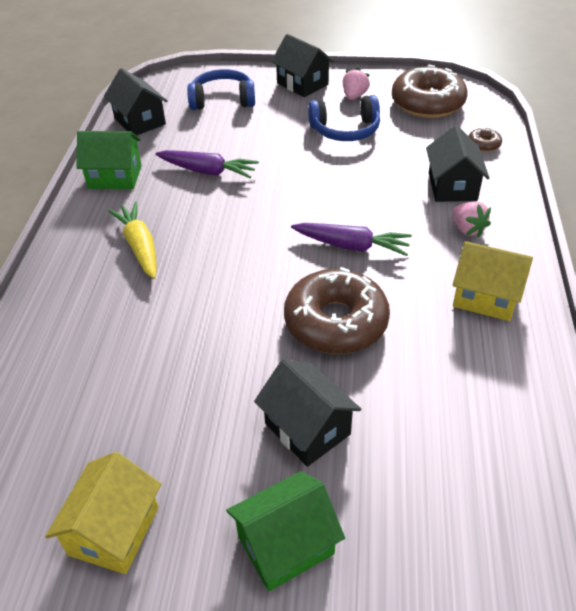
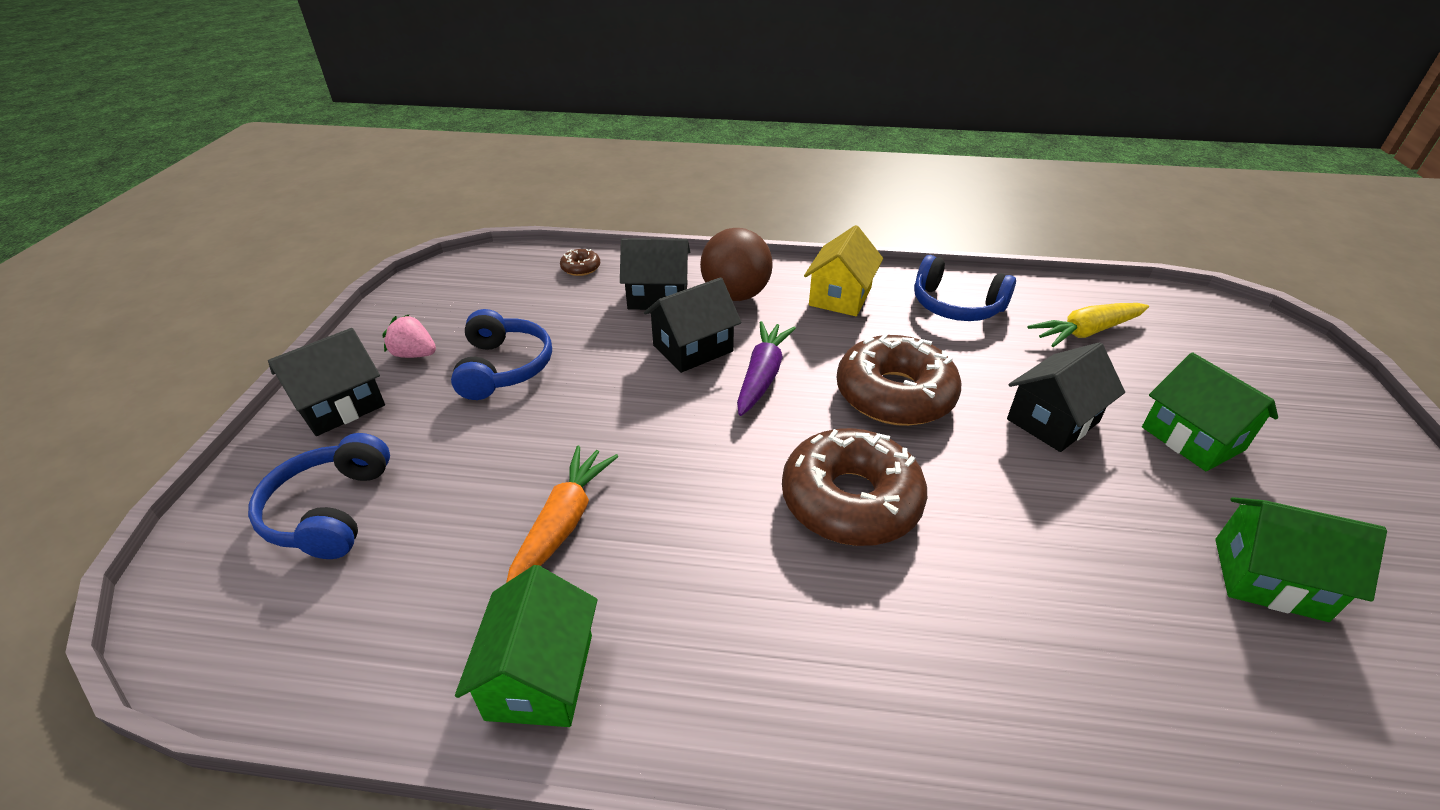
camera: 90 degrees left, 5 degrees down
yellow house [45,452,161,574] -> green house [1215,497,1387,622]
black house [104,68,168,136] -> black house moved to [644,277,741,373]
yellow carrot [108,202,157,279] -> yellow carrot moved to [1027,303,1149,347]
purple carrot [155,150,259,178] -> orange carrot [506,446,618,583]
brown donut [392,64,468,118] -> brown donut moved to [782,428,927,546]
pink strawberry [452,201,491,238] -> brown ball [700,228,773,301]
none -> blue headphones [914,255,1016,321]

